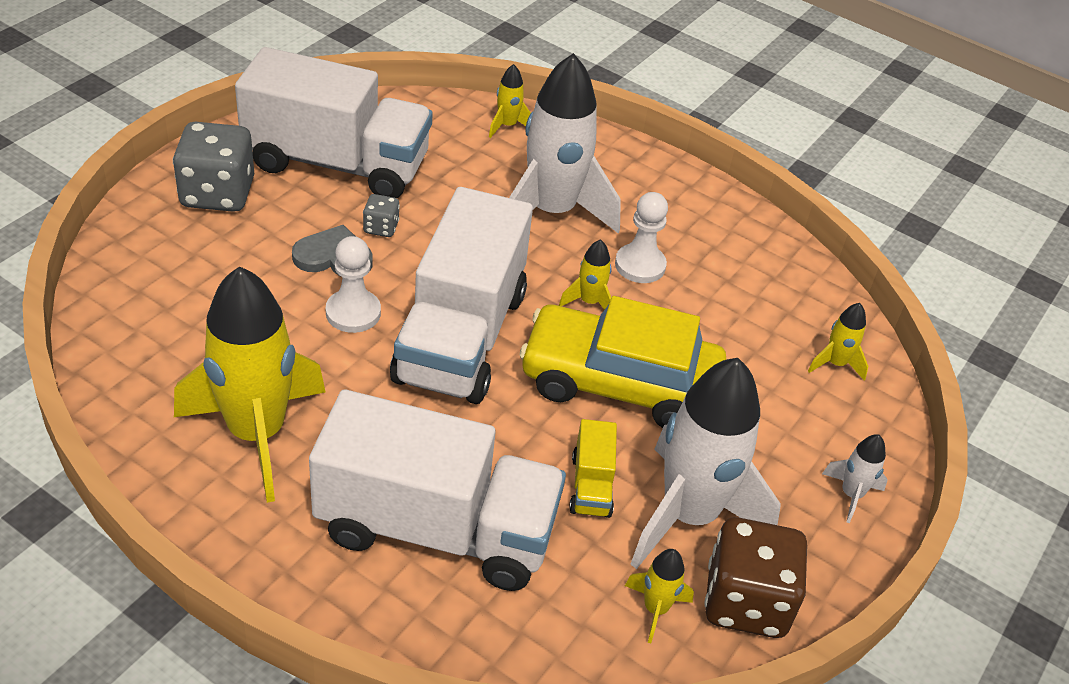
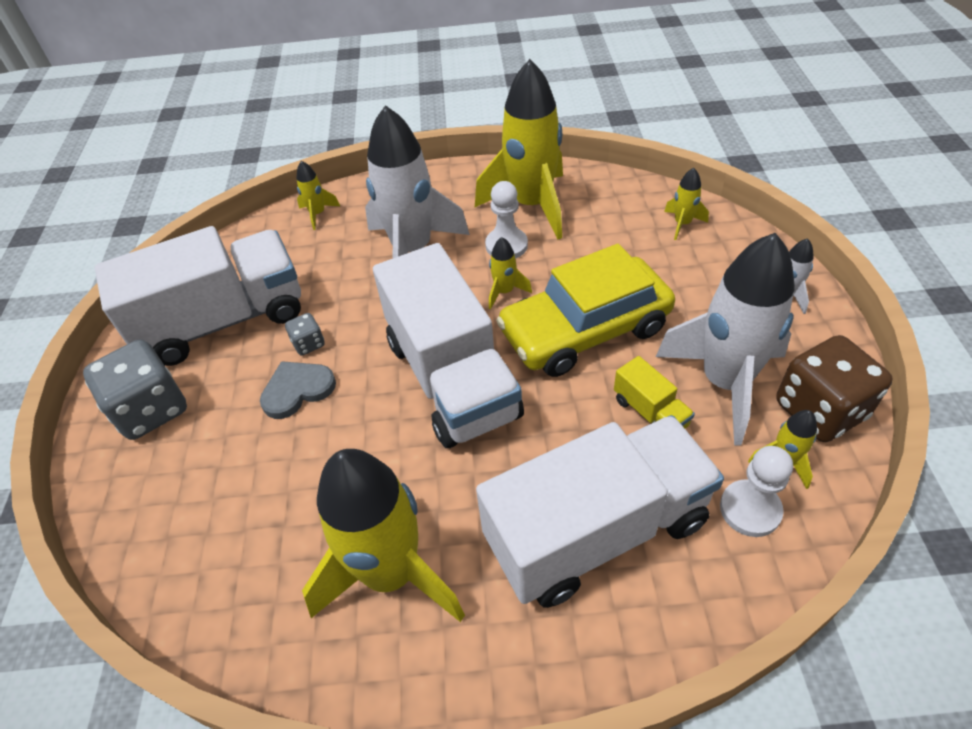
camera: 30 degrees left, 5 degrees up
white pawn [326,236,381,333] -> white pawn moved to [720,446,793,537]
none -> yellow rocket [475,59,563,239]

